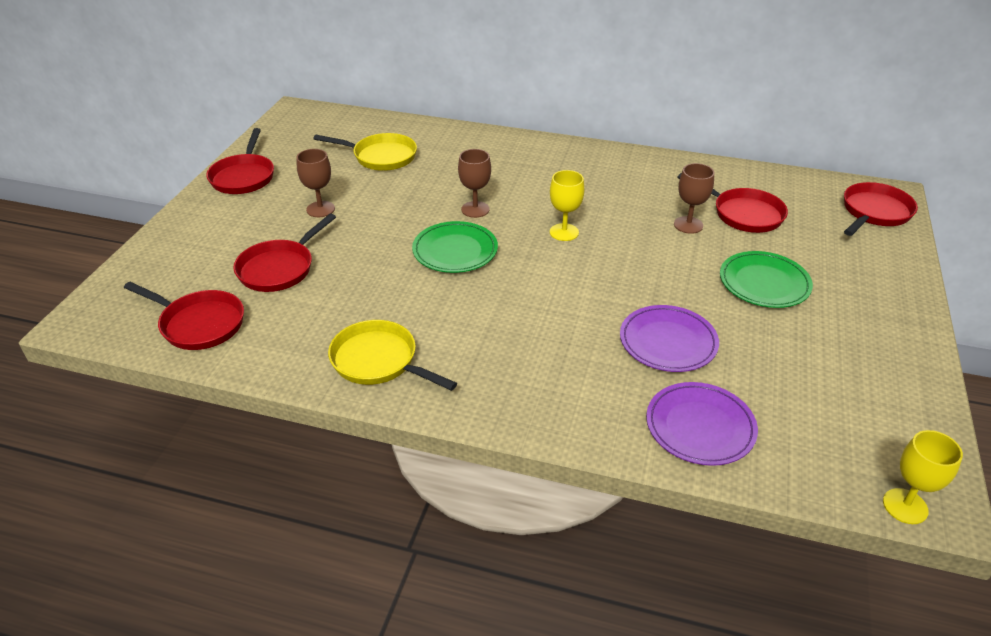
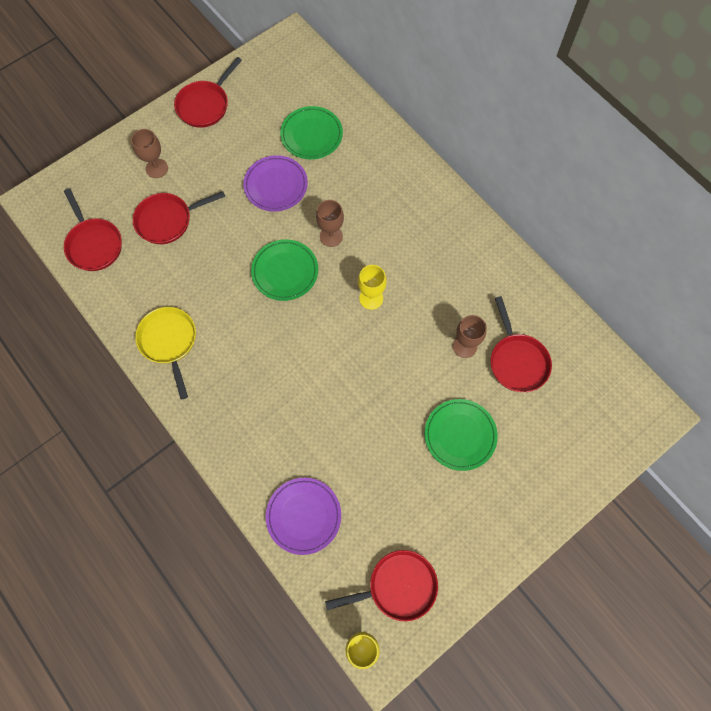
camera: 35 degrees right, 30 degrees up
brown goblet [296,149,335,217] -> brown goblet moved to [131,129,168,178]
yellow pan [313,133,417,171] -> green plate [280,106,343,159]
purple plate [620,305,719,372] -> purple plate moved to [243,155,308,212]
red pan [844,182,918,236] -> red pan moved to [325,550,438,621]

